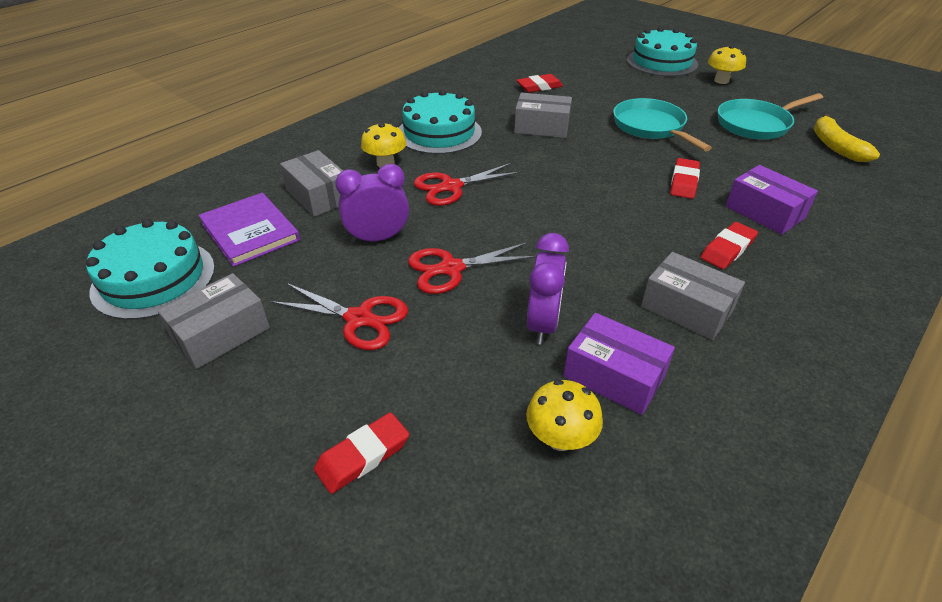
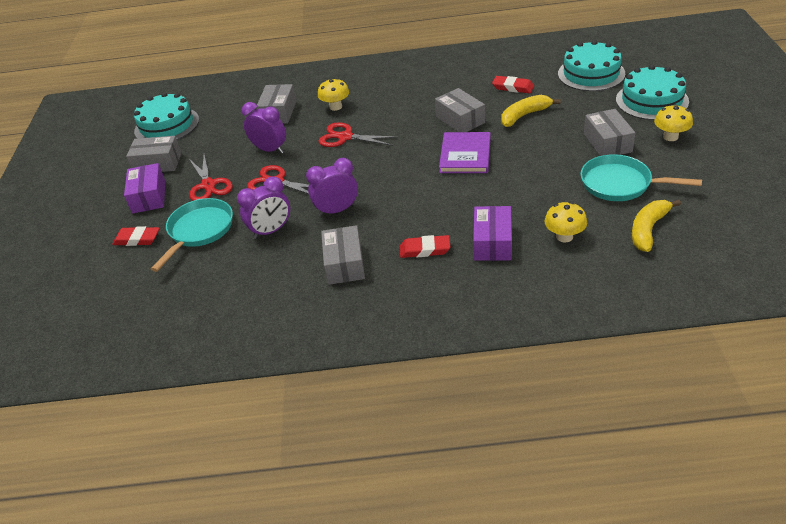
camera: 50 degrees right, 0 degrees up
purple book [199,193,300,267] -> purple book moved to [439,132,491,173]
turquoise cake [399,90,482,154] -> turquoise cake moved to [558,40,625,91]
yellow mushroom [526,380,603,451] -> yellow mushroom moved to [545,202,587,243]
purple box [563,313,675,415] -> purple box moved to [124,163,165,214]
turquoise pan [613,98,712,151] -> turquoise pan moved to [151,198,233,272]
red eraser [670,158,700,199] -> none
none -> purple clock [306,158,358,216]
none -> yellow banana [501,95,560,127]
none -> grey box [584,109,635,156]

